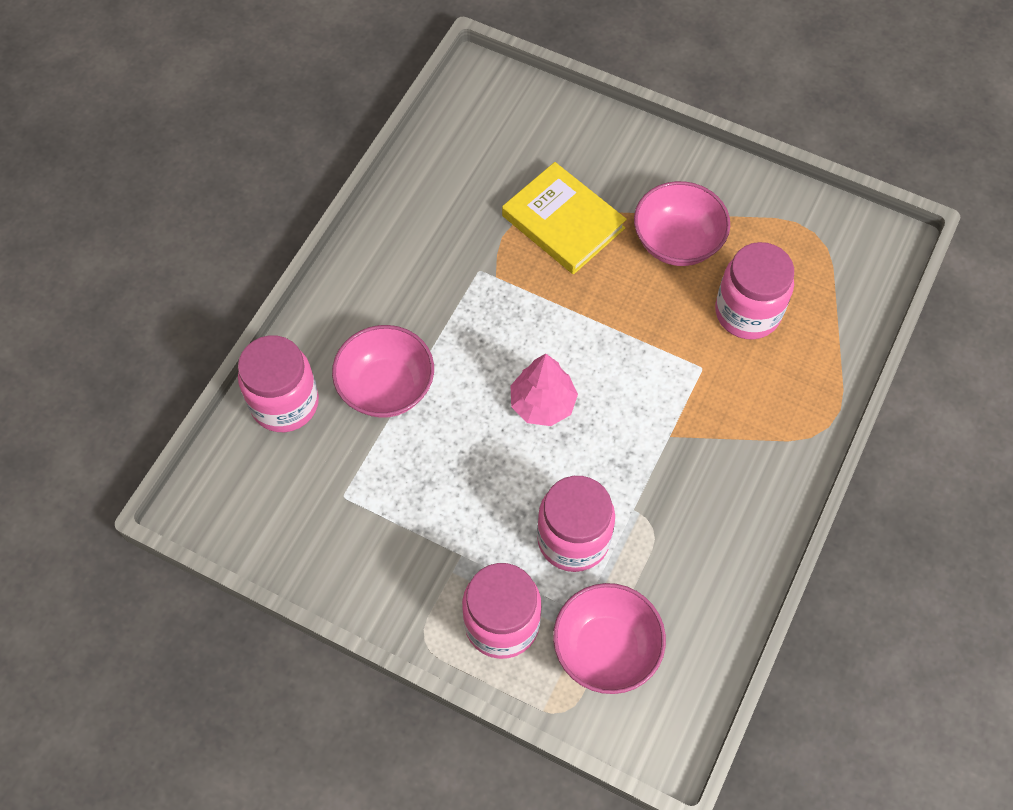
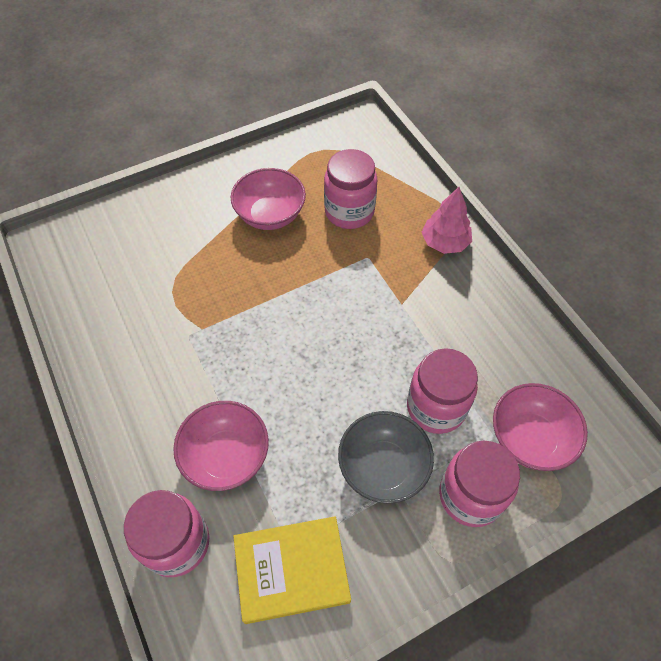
camera: 55 degrees left, 5 degrees down
yellow book [502,162,627,274] -> yellow book moved to [233,516,351,624]
pink tree [511,354,578,426] -> pink tree moved to [421,187,472,254]
none -> grey bowl [338,411,434,504]

